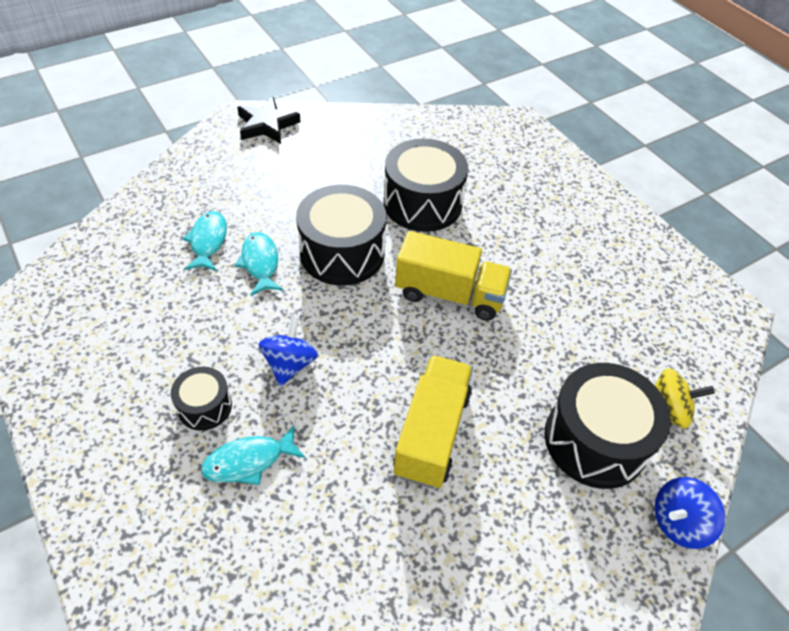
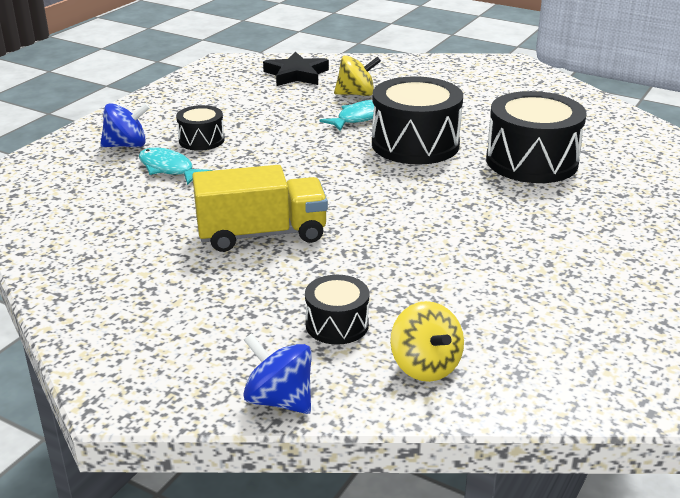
camera: 65 degrees right, 20 degrees down
turquoise fish [182,211,227,271] -> yellow spinning top [334,56,381,96]
black star [237,97,301,144] -> black star moved to [263,52,329,86]
blue spinning top [258,316,318,386] -> blue spinning top moved to [100,103,150,147]
yellow truck [395,231,512,321] -> none
black drum [545,363,671,489] -> black drum [305,275,369,345], size x0.52

